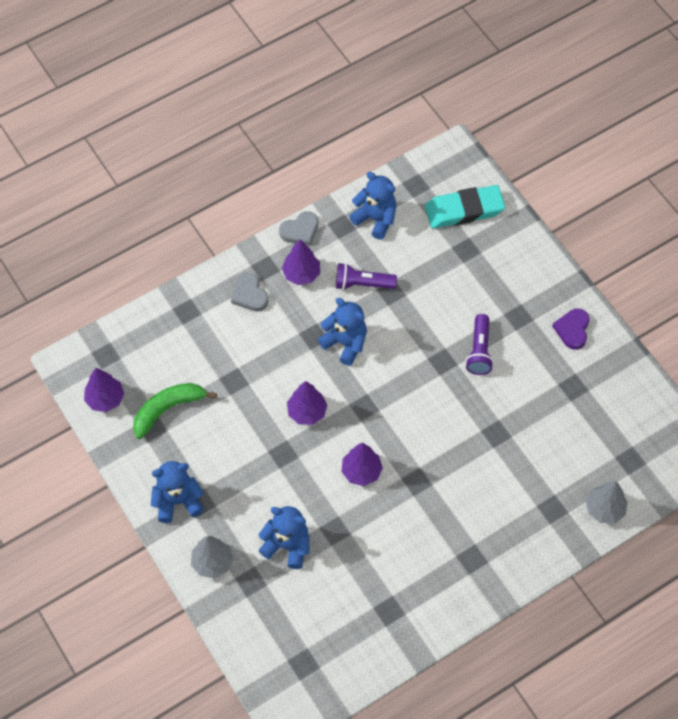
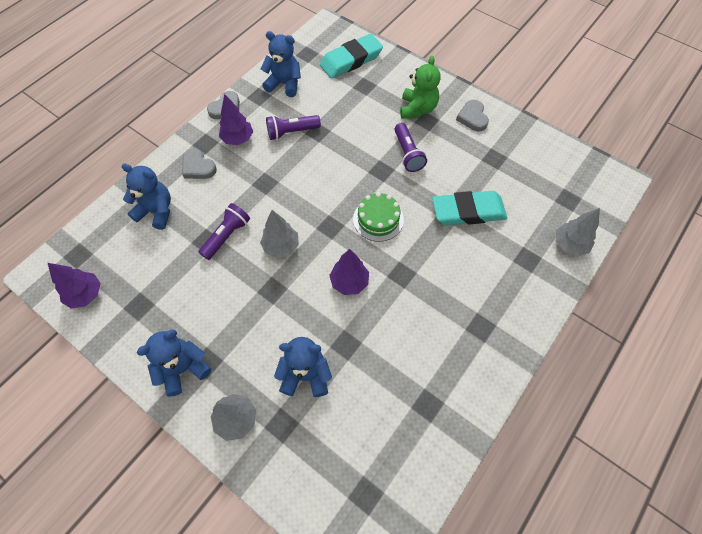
camera: 20 degrees left, 0 degrees up
green banana [133,383,217,439] -> none
purple tree [287,381,327,425] -> grey tree [260,210,299,258]
blue teddy bear [318,298,367,366] -> blue teddy bear moved to [121,163,171,230]
purple heart [552,308,590,350] -> grey heart [456,100,489,131]
none -> purple flashlight [198,203,250,260]
none -> green cake [353,192,404,242]
none -> green teddy bear [400,56,441,119]
none -> turquoise eraser [432,191,507,226]

